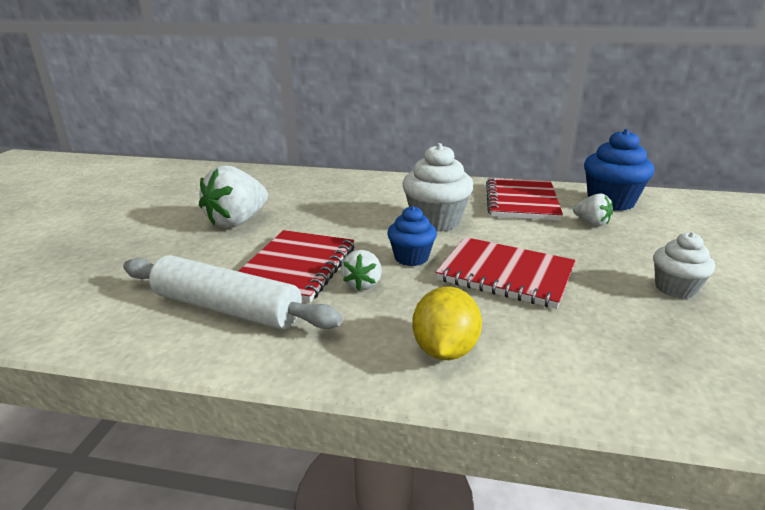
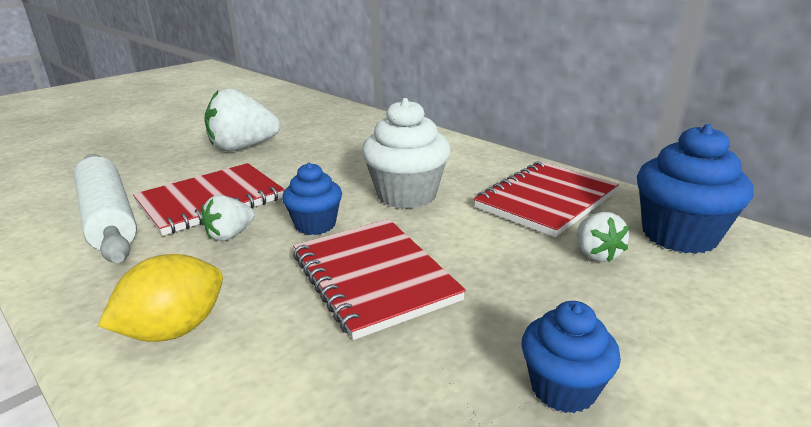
camera: 35 degrees right, 0 degrees up
white cupcake [653,232,715,299] -> blue cupcake [521,301,621,413]

